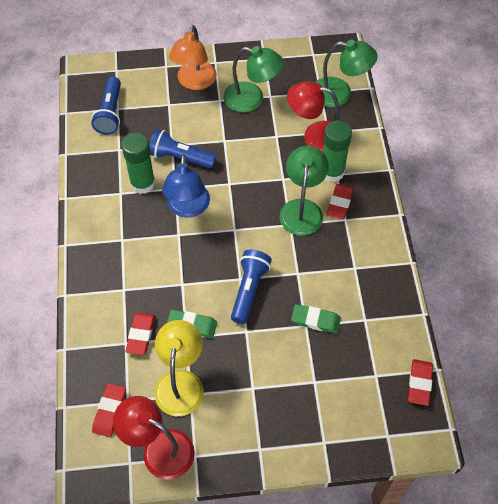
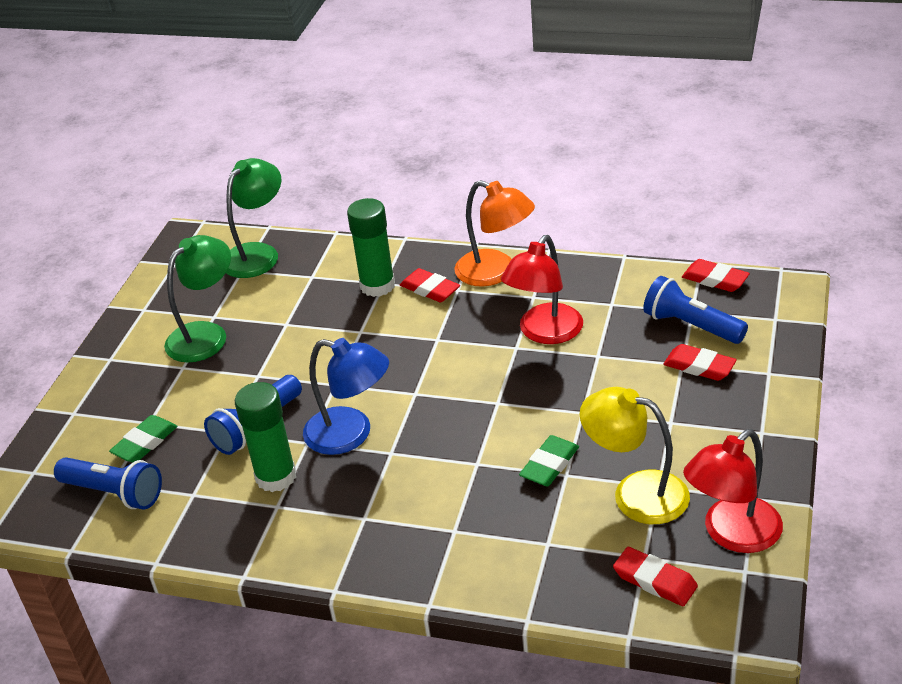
camera: 65 degrees left, 20 degrees down
red eraser [125,312,155,355] -> red eraser moved to [663,344,737,381]
orange lamp [169,25,217,90] -> orange lamp moved to [454,180,535,287]
blue flashlight [231,249,272,324] -> blue flashlight moved to [643,276,748,344]
green lamp [280,146,329,236] -> none
red lamp [287,81,340,152] -> red lamp moved to [501,235,583,344]
green eraser [291,304,341,334] -> green eraser moved to [109,415,178,462]

